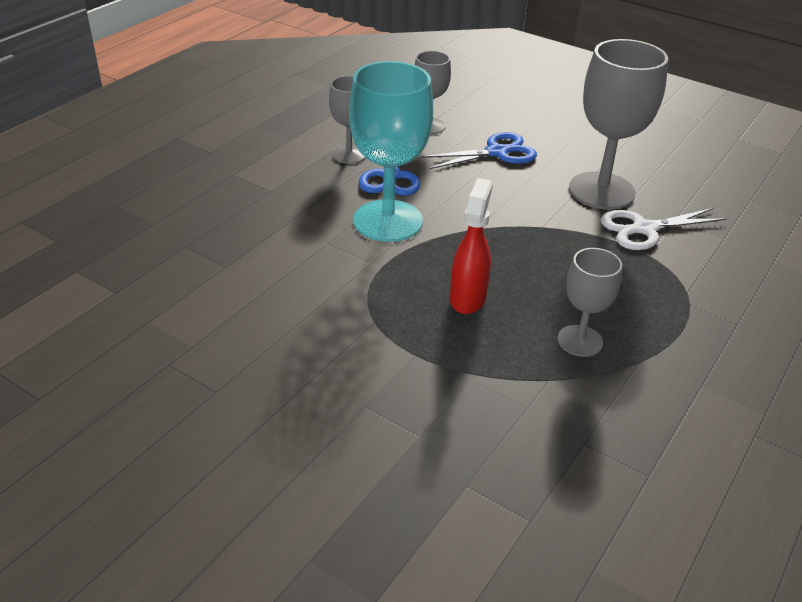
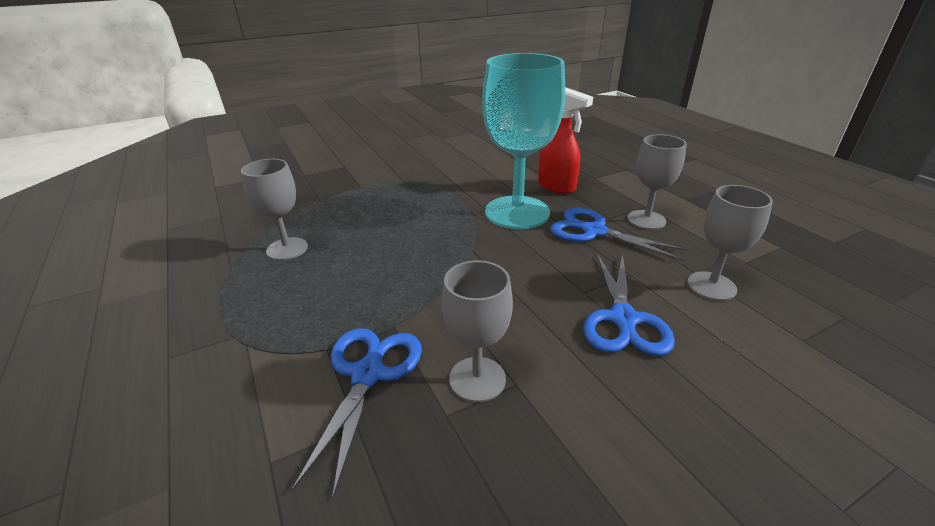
camera: 120 degrees right, 5 degrees down
red spray bottle [450,178,493,314] -> red spray bottle moved to [538,87,593,194]
grey goblet [569,39,668,210] -> grey goblet [442,260,513,402], size x0.55
white scissors [601,208,727,250] -> blue scissors [291,328,422,500]

